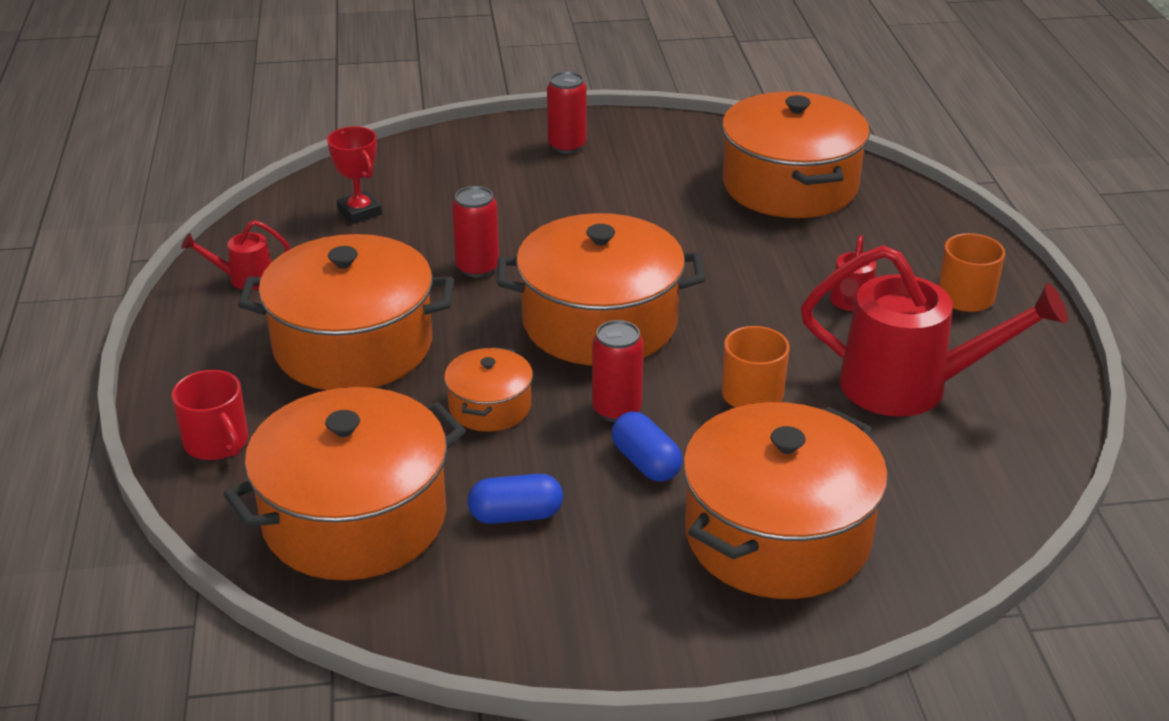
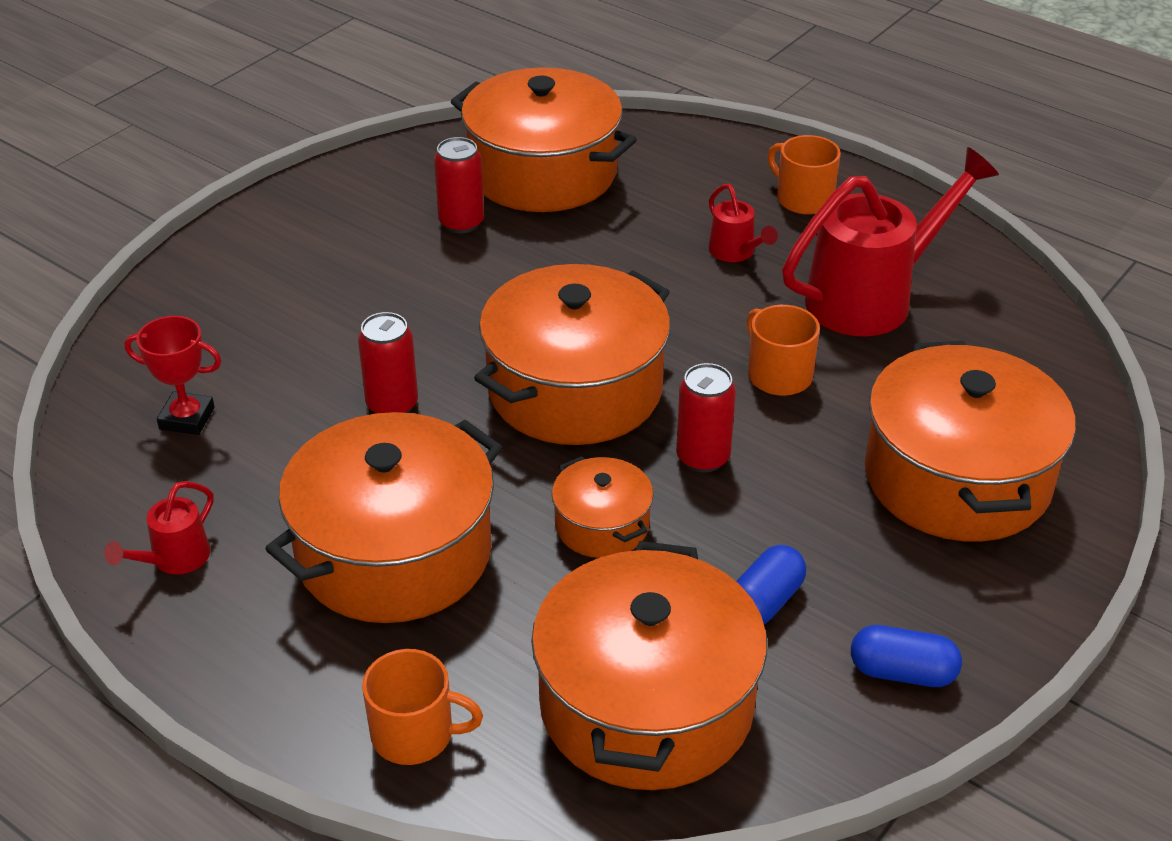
camera: 45 degrees left, 5 degrees up
red mug [172,370,249,460] -> orange mug [362,649,483,765]
red can [547,71,586,153] -> red can moved to [434,137,484,233]
blue capsule [612,412,683,482] -> blue capsule moved to [851,625,962,687]

